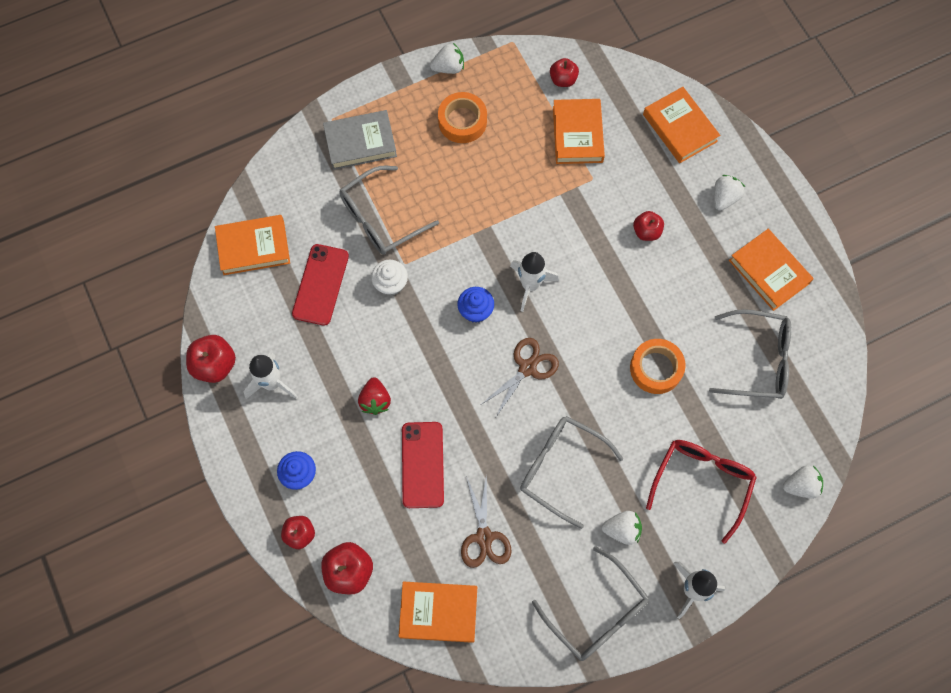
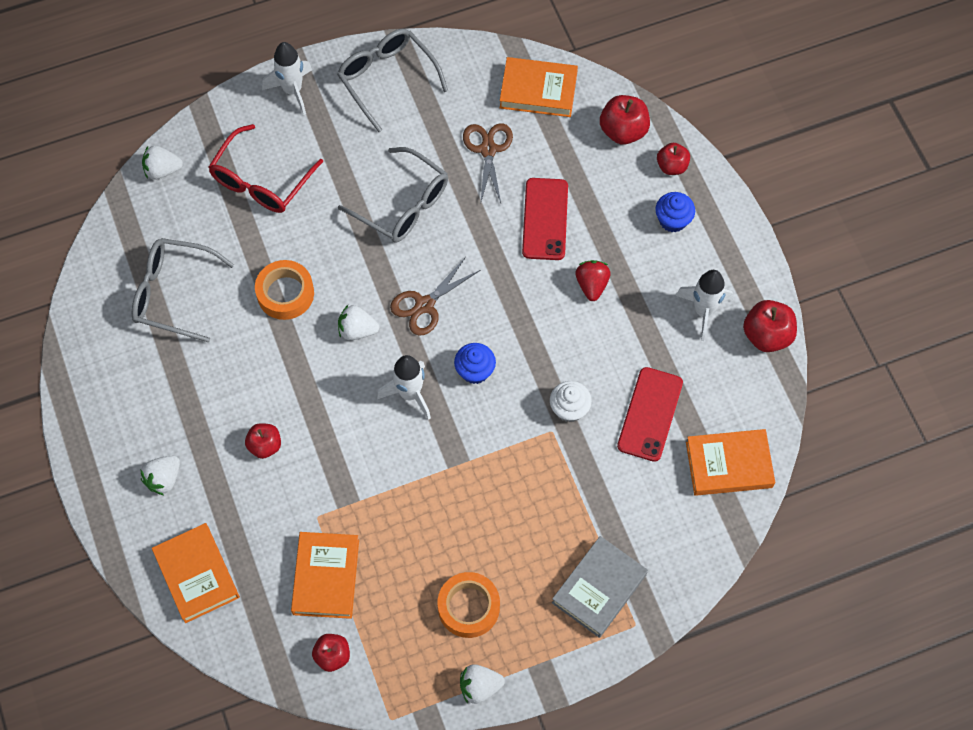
camera: 175 degrees left, 5 degrees down
grey book [323,110,397,170] -> grey book turned 45 degrees counterclockwise [552,536,648,638]
grey glasses [340,166,439,255] -> none
white strawberry [602,511,642,545] -> white strawberry moved to [338,305,379,340]
orange book [729,229,814,311] -> none

